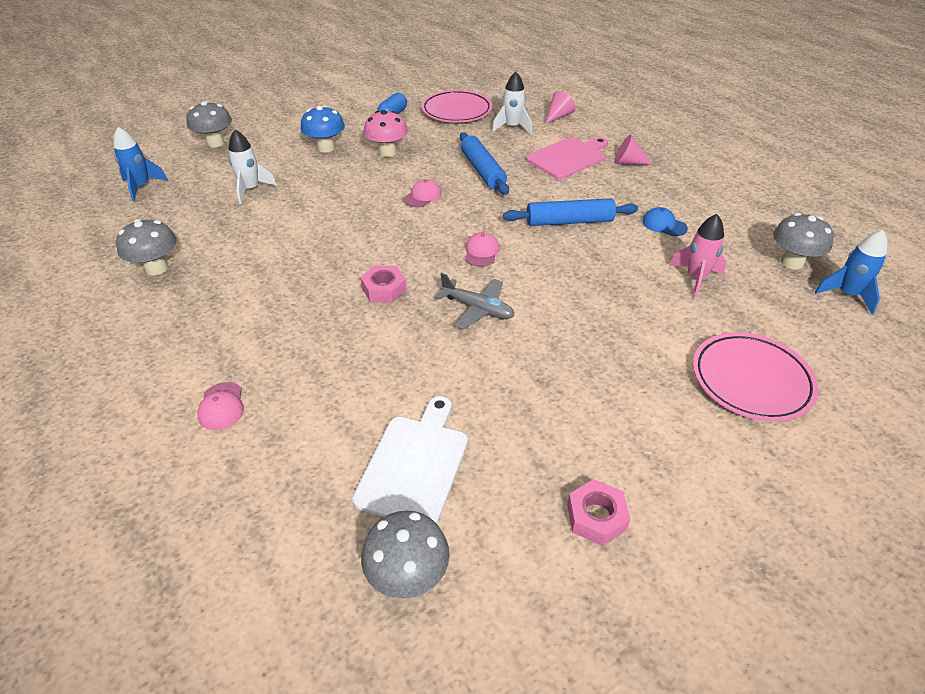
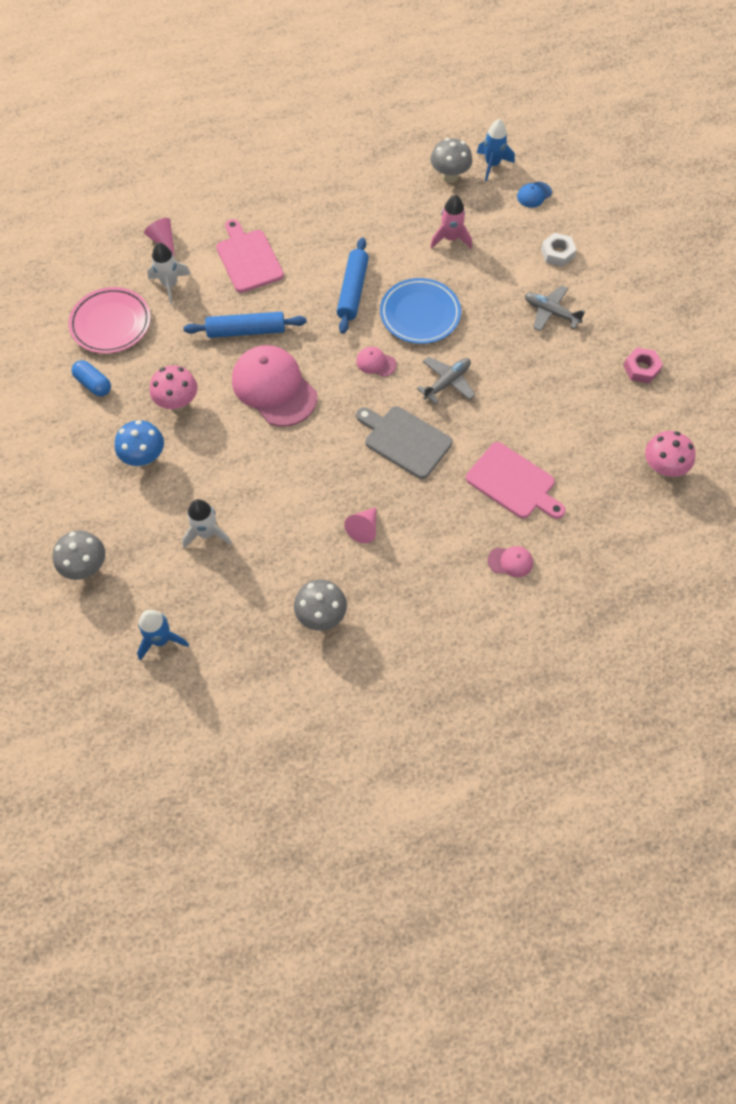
camera: 75 degrees left, 20 degrees up
white cutting board [352,396,468,524] -> none
pink nut [360,265,407,303] -> grey cutting board [356,406,452,479]
grey mushroom [361,511,450,599] -> pink mushroom [645,431,695,477]
pink cap [404,179,442,207] -> pink cap [232,345,317,427], size x2.33
pink cone [614,135,653,165] -> pink cone moved to [344,507,376,543]
blue cap [642,207,688,236] -> blue cap moved to [517,182,552,208]
pink plate [693,332,819,422] -> white nut [541,233,577,267]
none -> blue plate [380,278,461,344]
none -> pink cutting board [466,442,565,519]
none -> grey plane [525,285,585,331]

